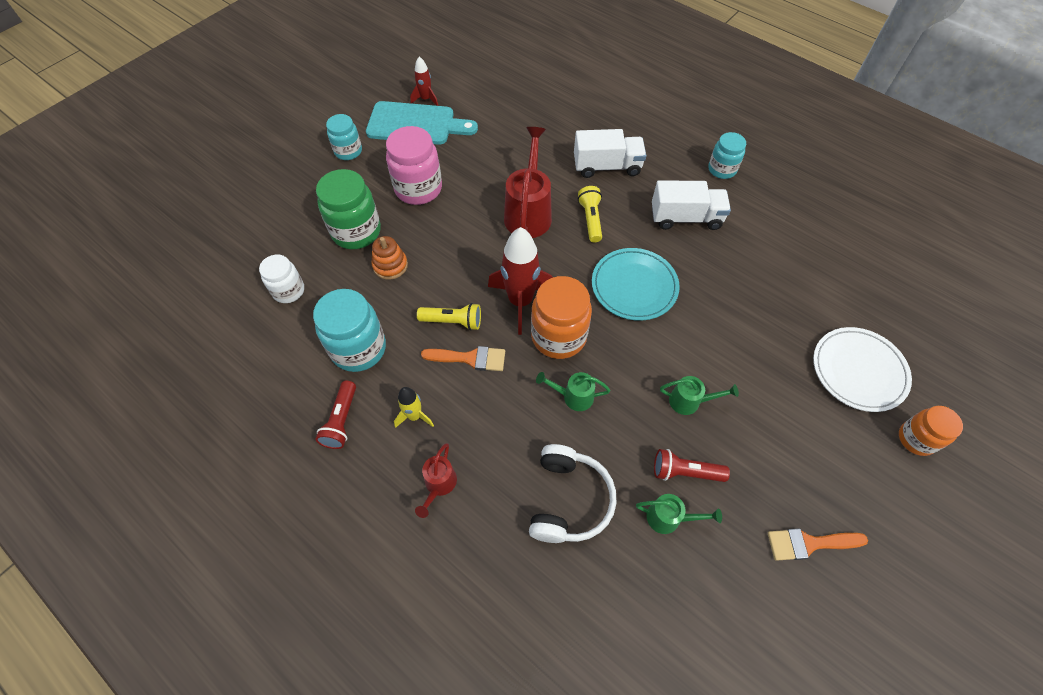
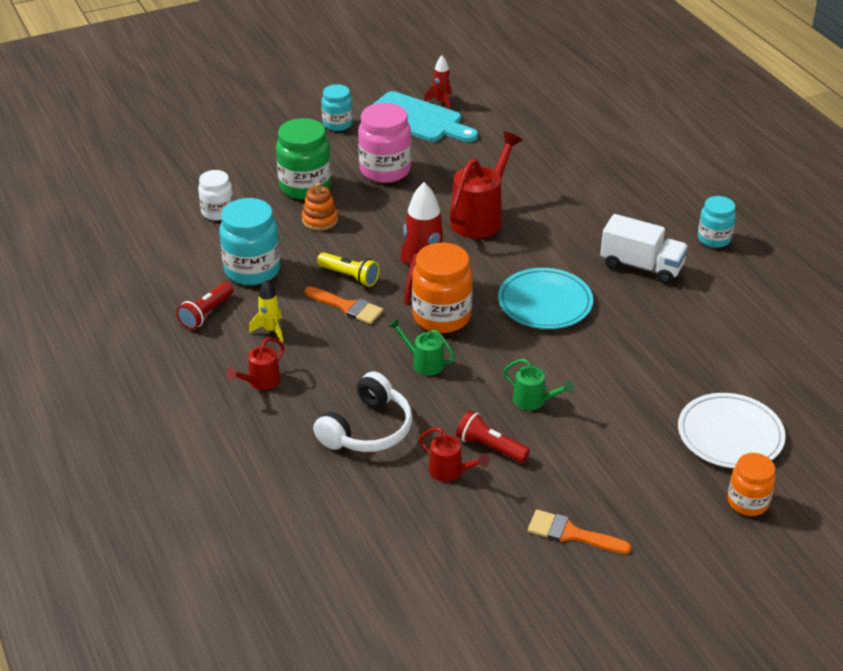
camera: 25 degrees right, 20 degrees down
white truck [574,129,646,178] -> none
yellow flashlight [578,186,602,242] -> none
green watering can [636,494,722,534] -> red watering can [419,428,489,482]

